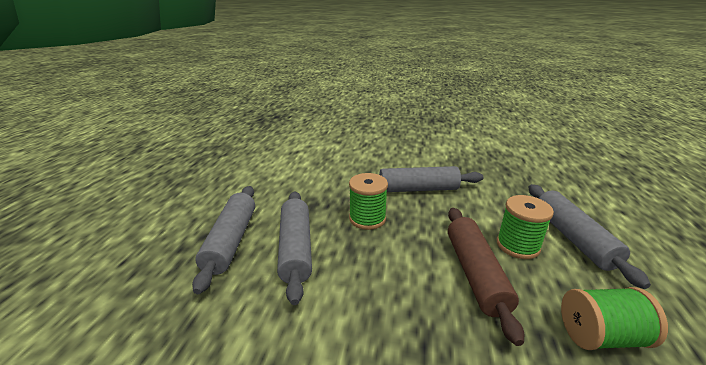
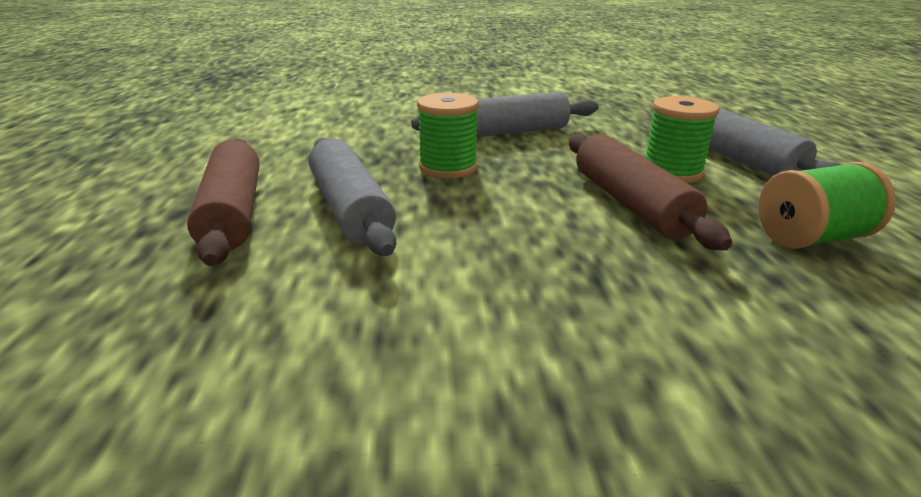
camera: 15 degrees left, 0 degrees up
grey rolling pin [192,186,255,294] -> brown rolling pin [187,139,259,266]

